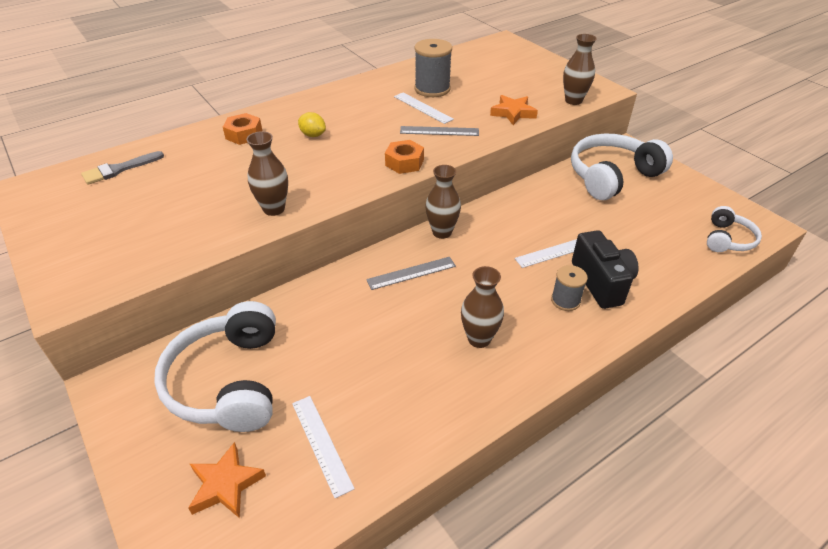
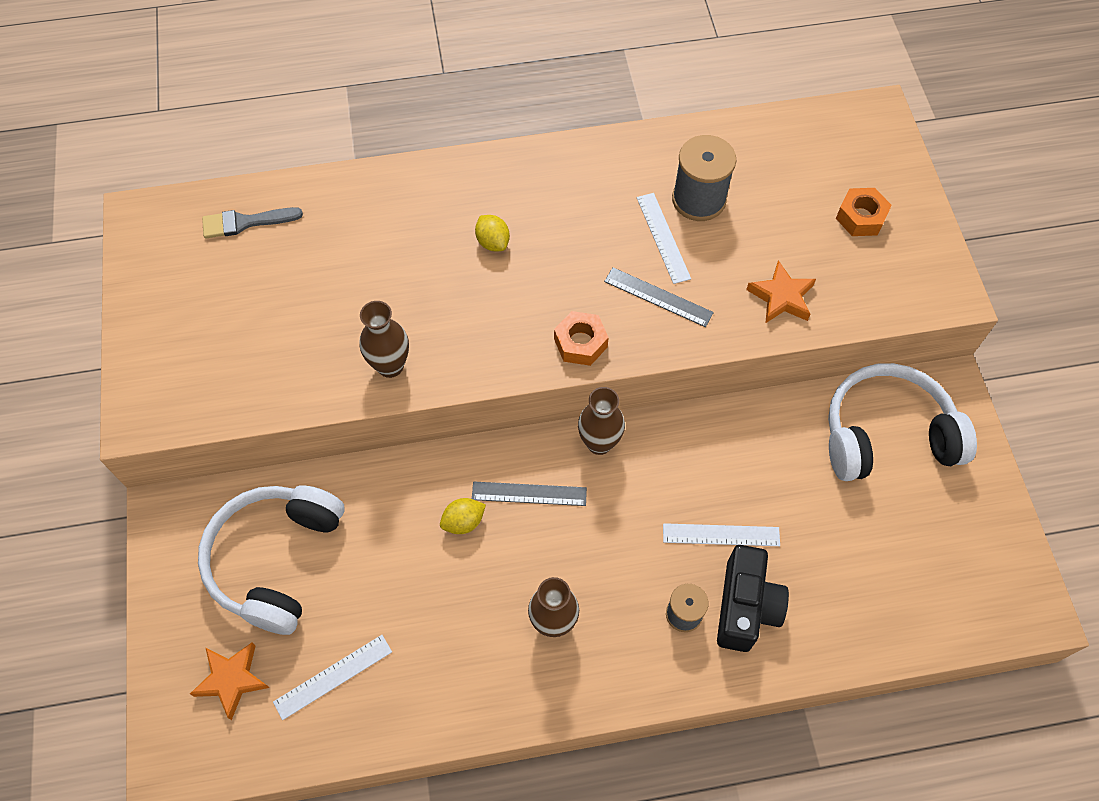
camera: 25 degrees right, 20 degrees up
orange nut [223,113,262,145] -> orange nut moved to [836,188,892,236]
white ruler [292,396,355,498] -> white ruler turned 60 degrees clockwise [273,635,392,720]
brown vase [563,34,597,105] -> none
white headphones [707,206,762,252] -> none
none -> yellow lemon [440,498,486,534]

